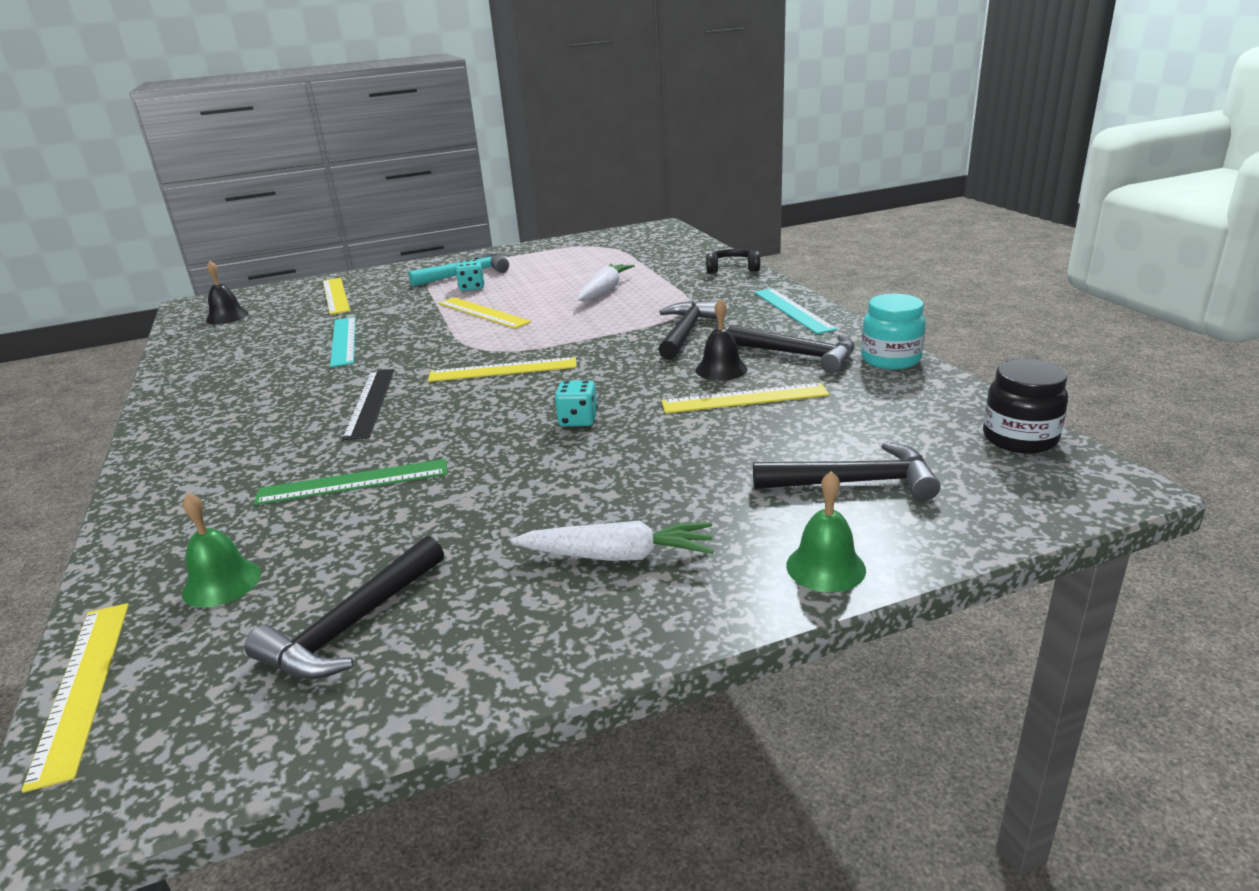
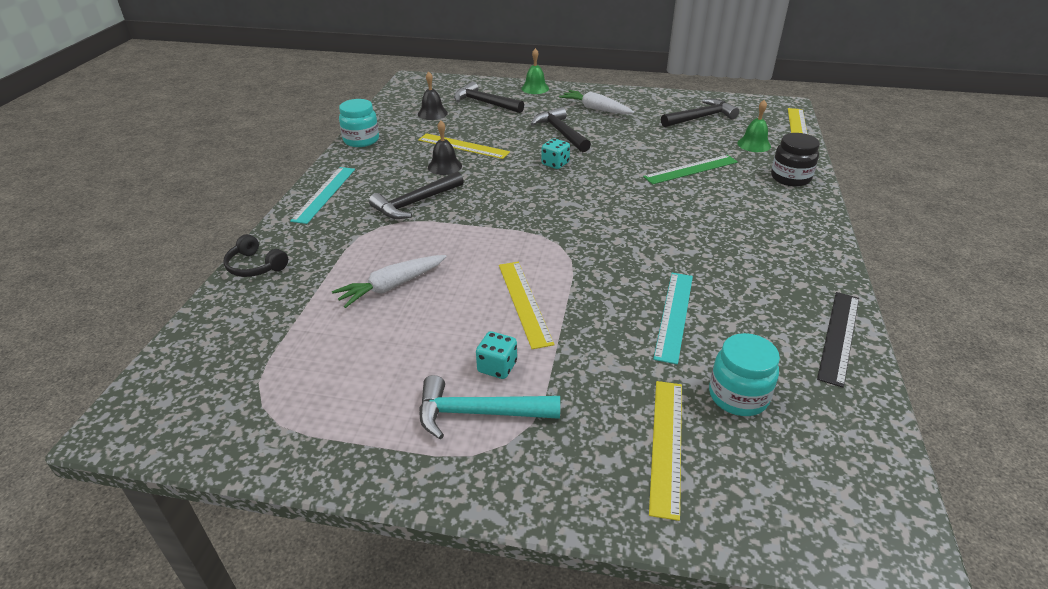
camera: 150 degrees left, 10 degrees up
black bell [206,261,248,324] -> black bell moved to [418,71,448,120]
green ruler [254,459,447,505] -> green ruler turned 45 degrees counterclockwise [643,155,738,184]
black ruler [342,369,394,440] -> black ruler moved to [817,292,859,388]
yellow ruler [428,357,577,382] -> none
black hammer [728,325,854,373] -> black hammer moved to [531,107,591,152]
black jar [983,359,1068,454] -> black jar moved to [771,133,820,187]
none -> turquoise jar [709,333,780,416]

